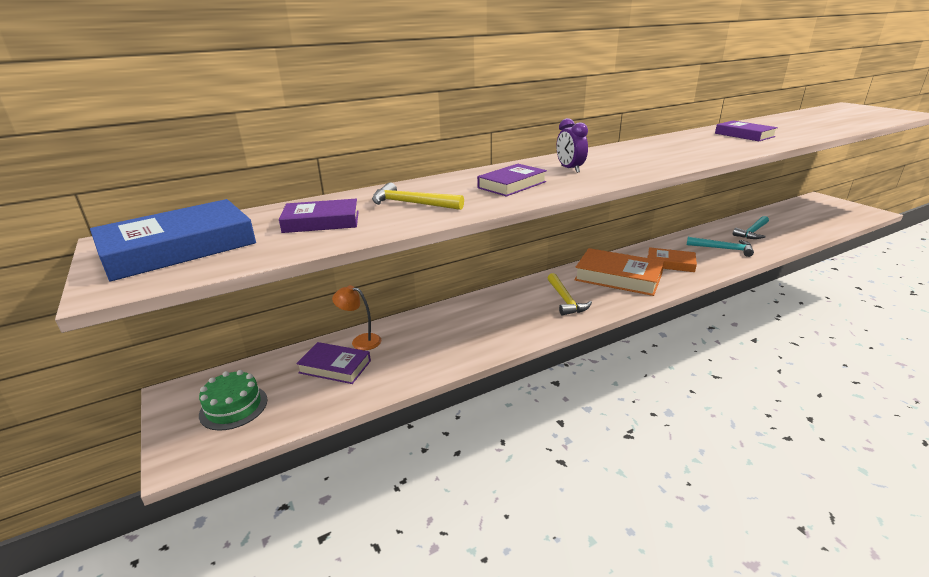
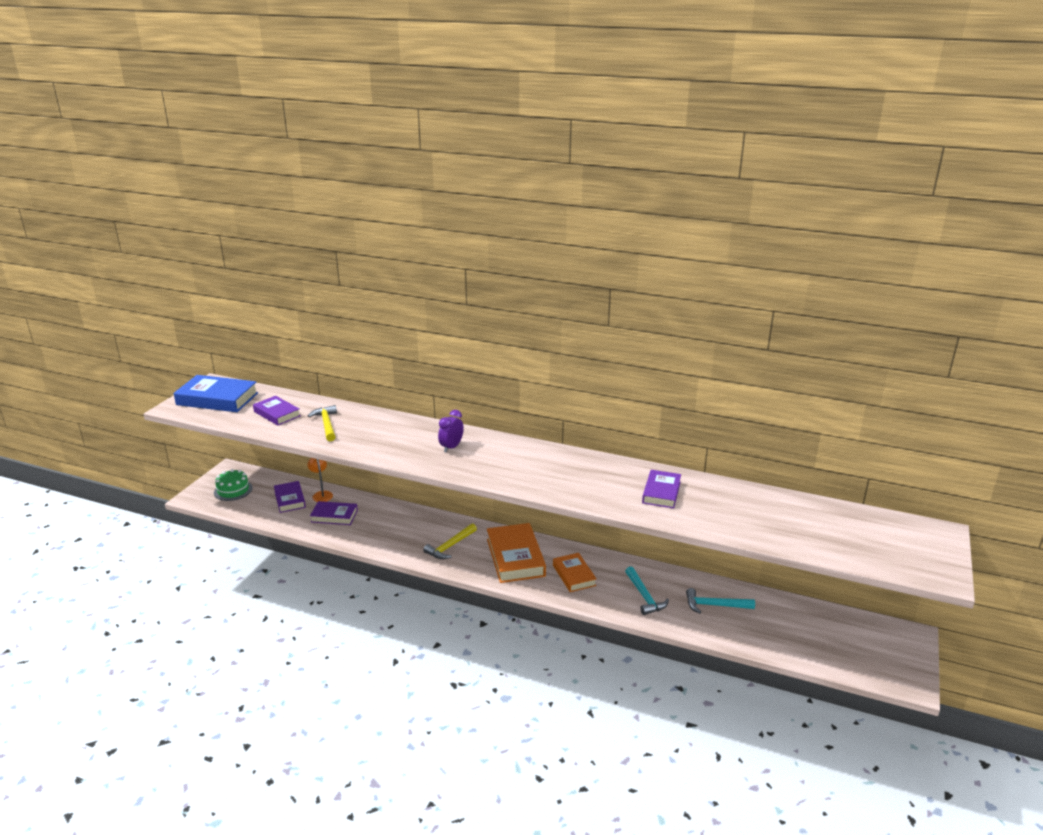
camera: 50 degrees right, 0 degrees up
purple book [477,164,547,196] -> purple book moved to [310,501,358,525]

